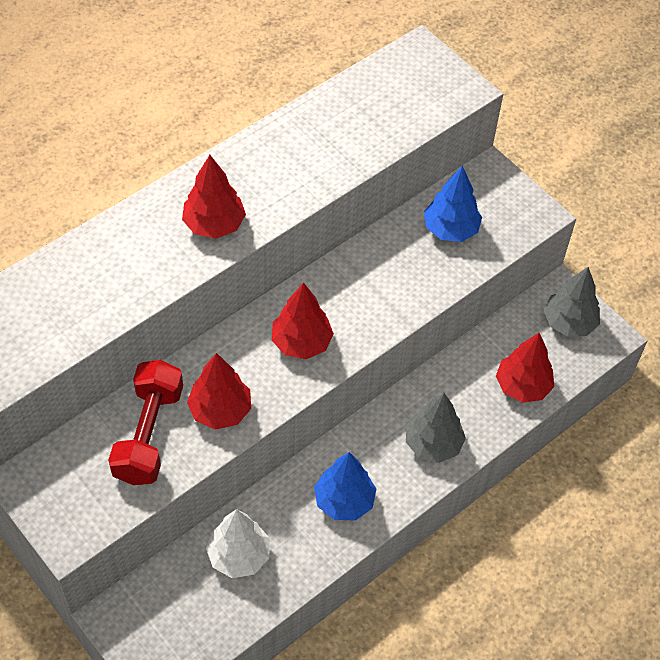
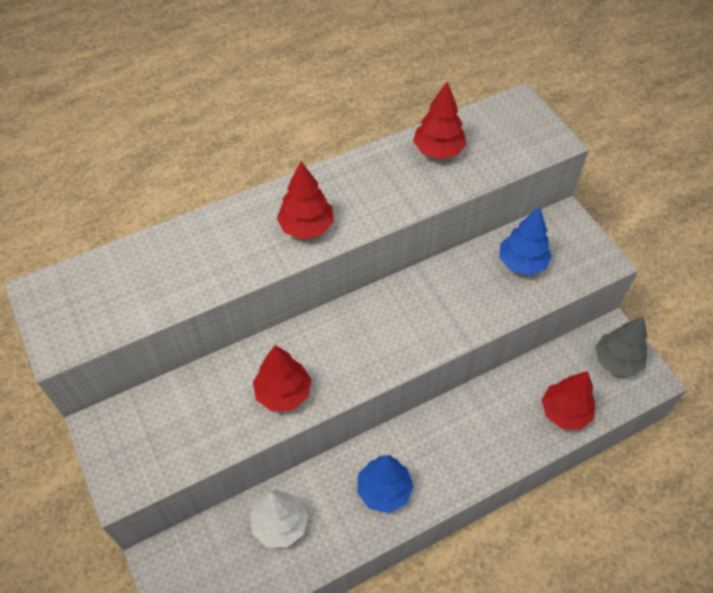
camera: 15 degrees right, 0 degrees up
red dumbbell [108,360,183,485] -> none
red tree [272,282,334,359] -> red tree moved to [413,82,467,159]
grey tree [406,393,466,463] -> none

